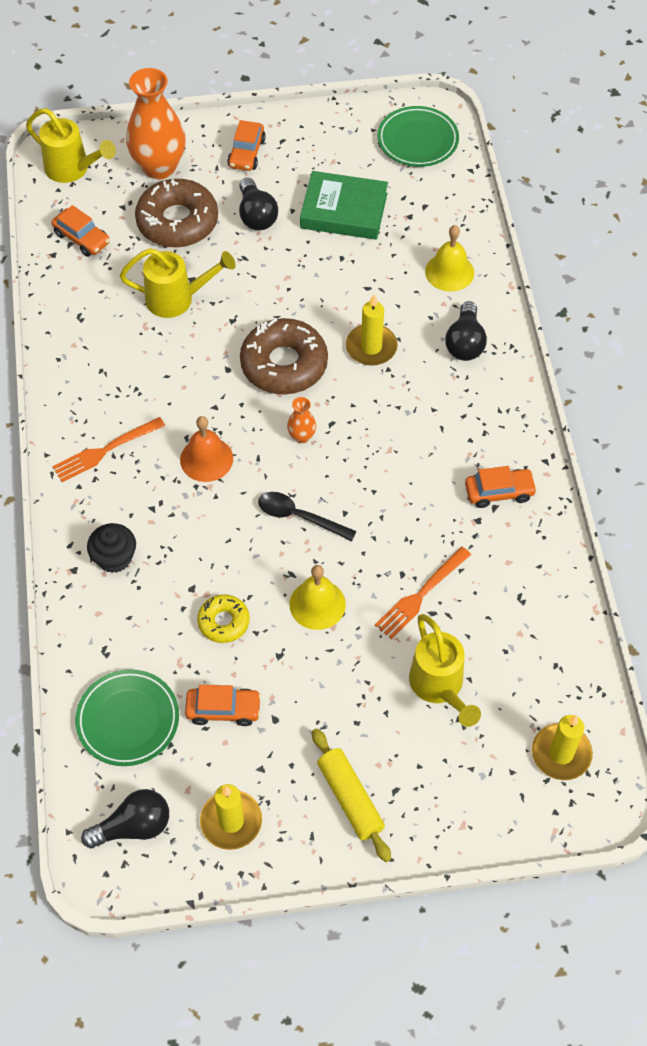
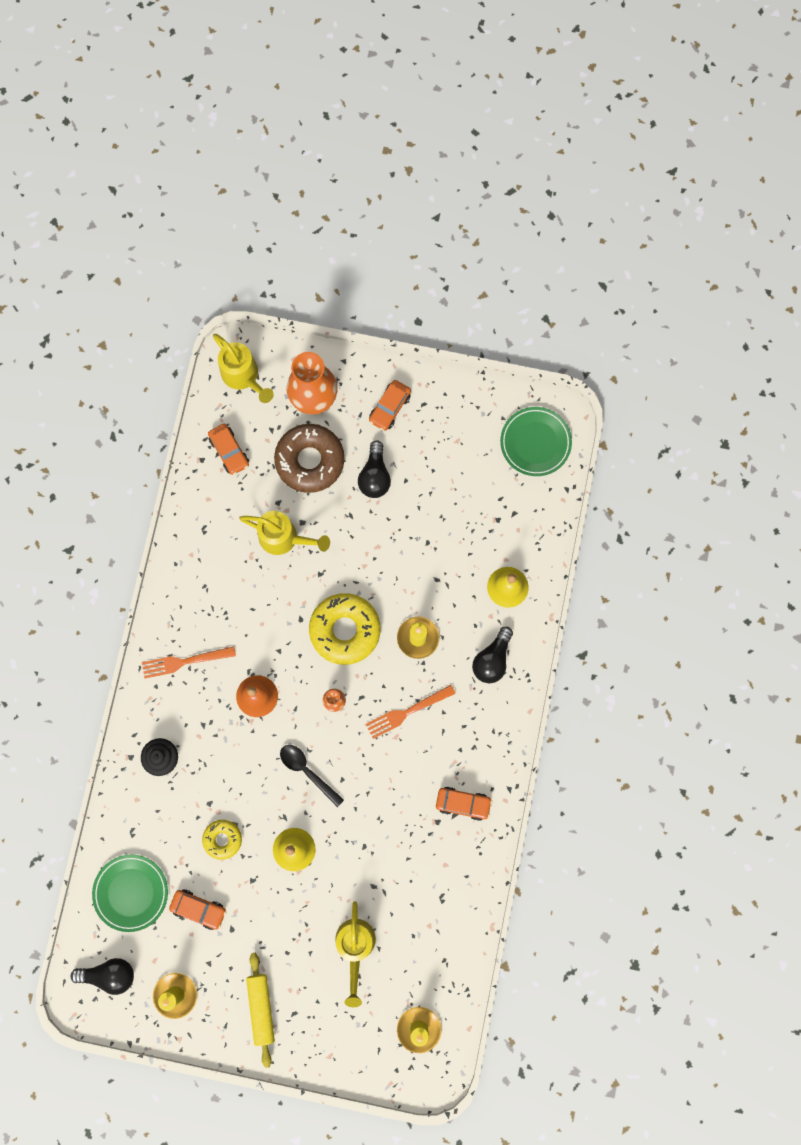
camera: 20 degrees right, 20 degrees up
brown donut [240,318,328,395] -> yellow donut [309,593,380,665]
green book [300,171,388,240] -> none
orange fork [375,547,471,639] -> orange fork moved to [366,685,456,739]

